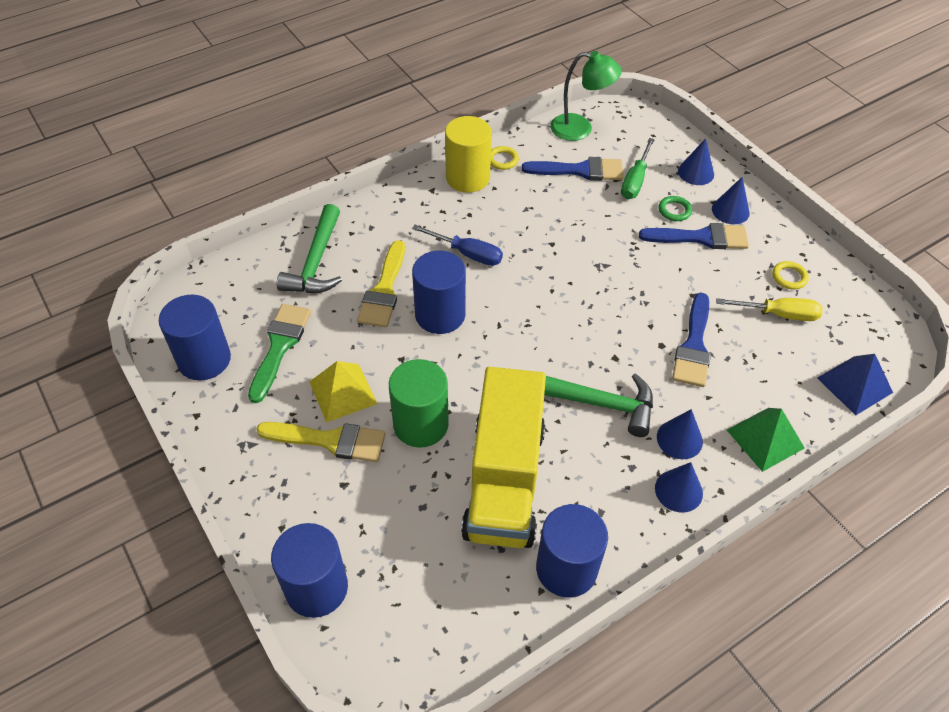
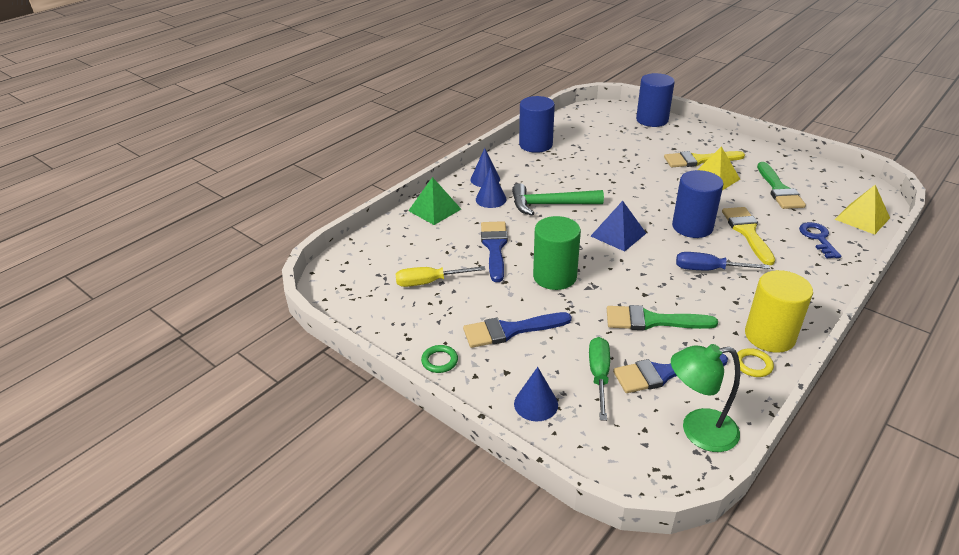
camera: 165 degrees right, 15 degrees down
blue cylinder [159,295,231,381] -> none
green hammer [277,204,342,293] -> blue key [799,222,841,258]
green cylinder [389,359,449,448] -> green cylinder moved to [533,216,581,290]
yellow truck [461,367,546,548] -> none
green ring [658,196,692,221] -> green ring moved to [421,345,458,373]
blue cone [712,177,750,224] -> none
yellow ring [772,261,809,290] -> none
blue pyramid [817,354,893,416] -> blue pyramid moved to [591,201,646,252]
none -> green brush [607,305,718,330]
none -> yellow pyramid [835,185,890,235]

